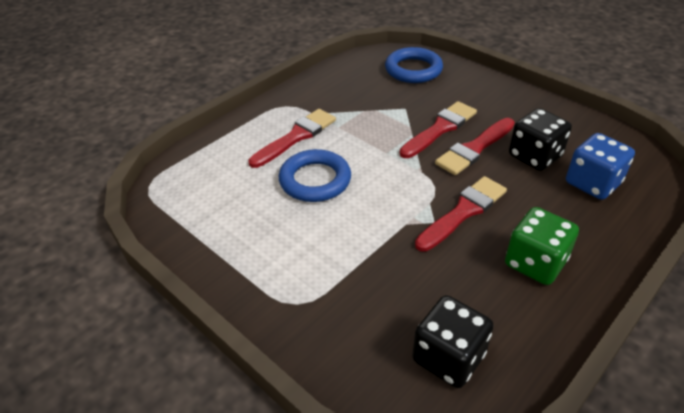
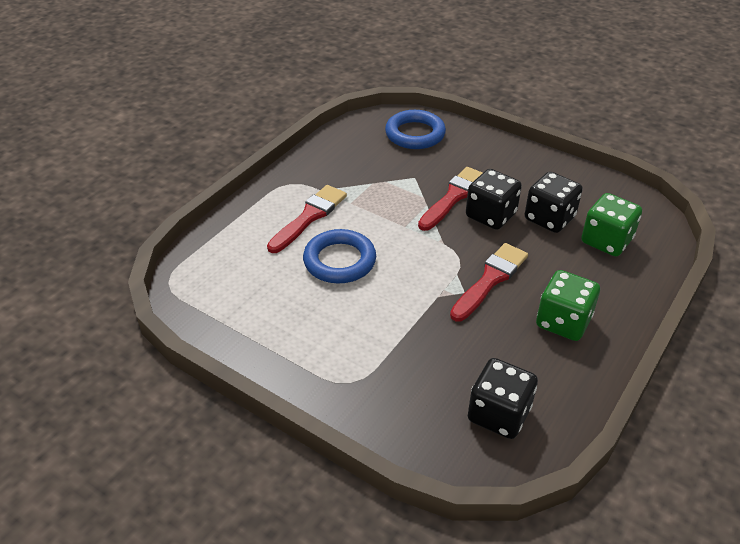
camera: 10 degrees left, 0 degrees up
red brush [435,118,515,175] -> black dice [466,169,522,230]
blue dice [566,133,635,200] -> green dice [581,193,642,256]

